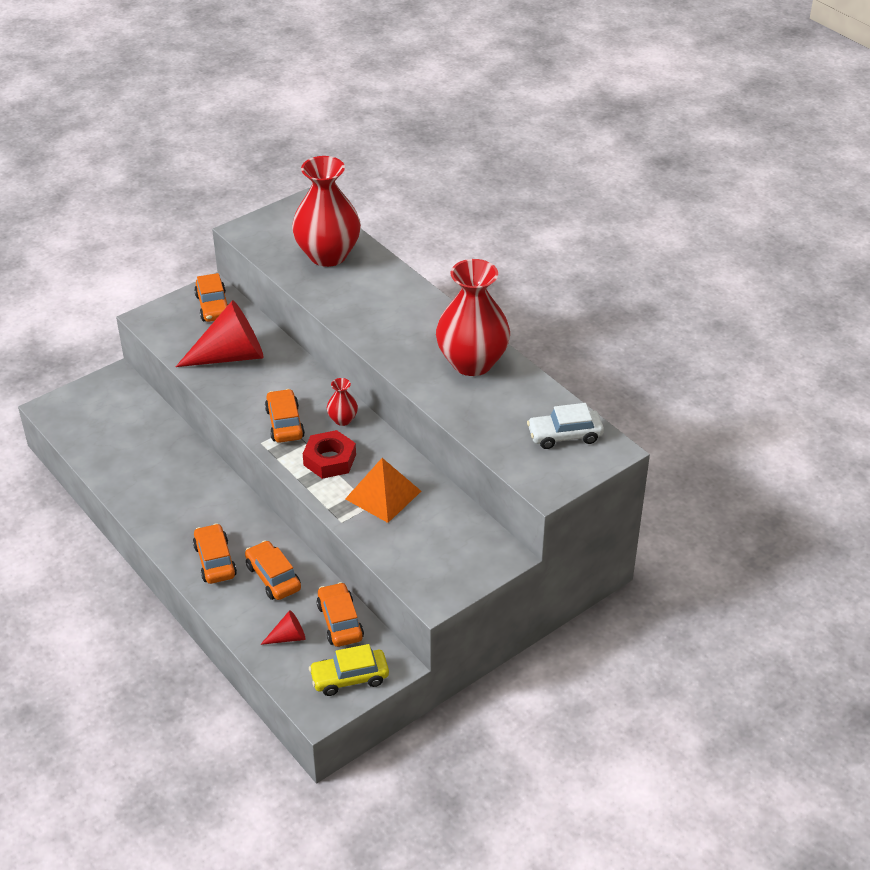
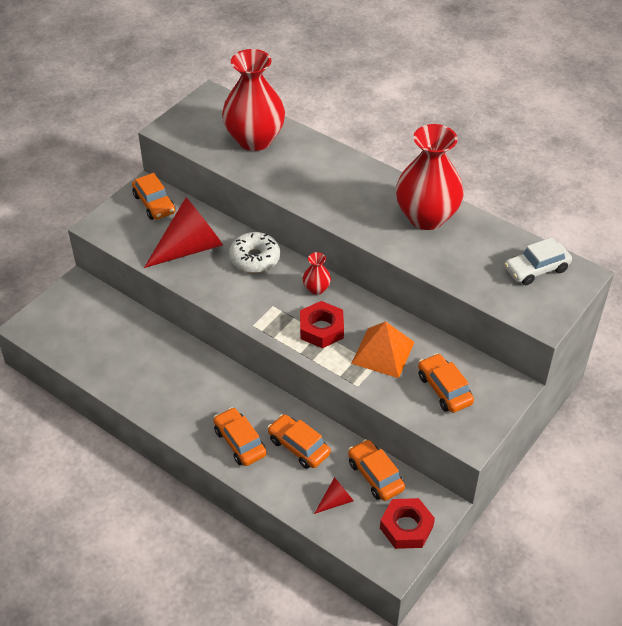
camera: 15 degrees left, 5 degrees up
orange car [265,389,305,443] -> orange car moved to [418,353,474,413]
yellow car [309,644,389,696] -> red nut [380,498,435,549]
none -> white donut [229,232,280,273]

